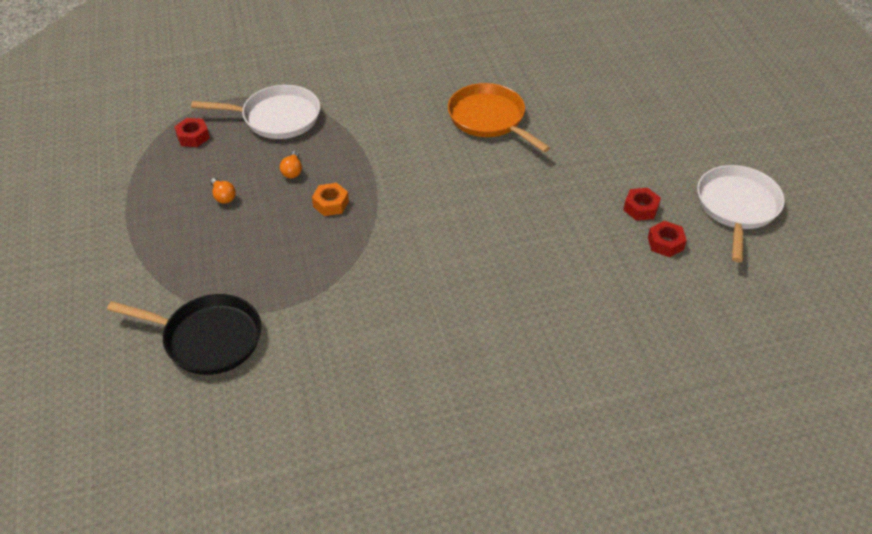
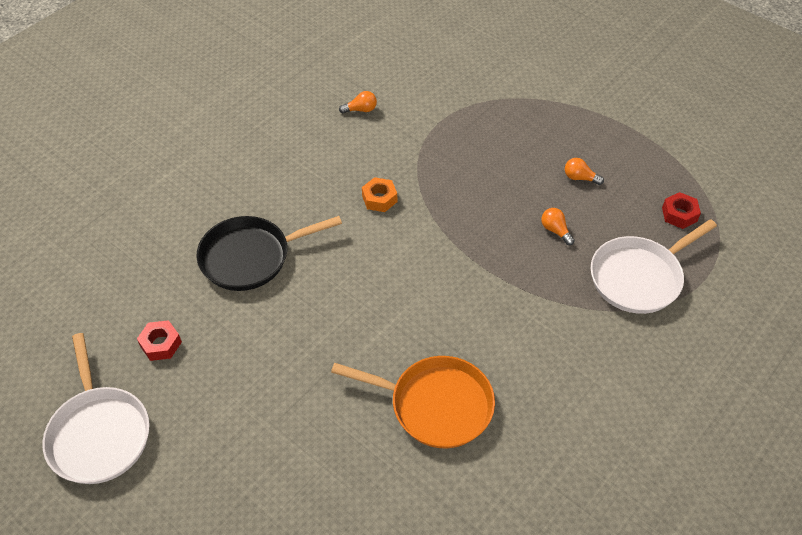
camera: 145 degrees right, 5 degrees up
black pan [107,294,261,375] -> black pan moved to [196,216,342,291]
orange nut [312,183,349,216] -> orange nut moved to [362,177,397,212]
red nut [623,188,661,221] -> none
none -> orange light bulb [339,91,377,114]

